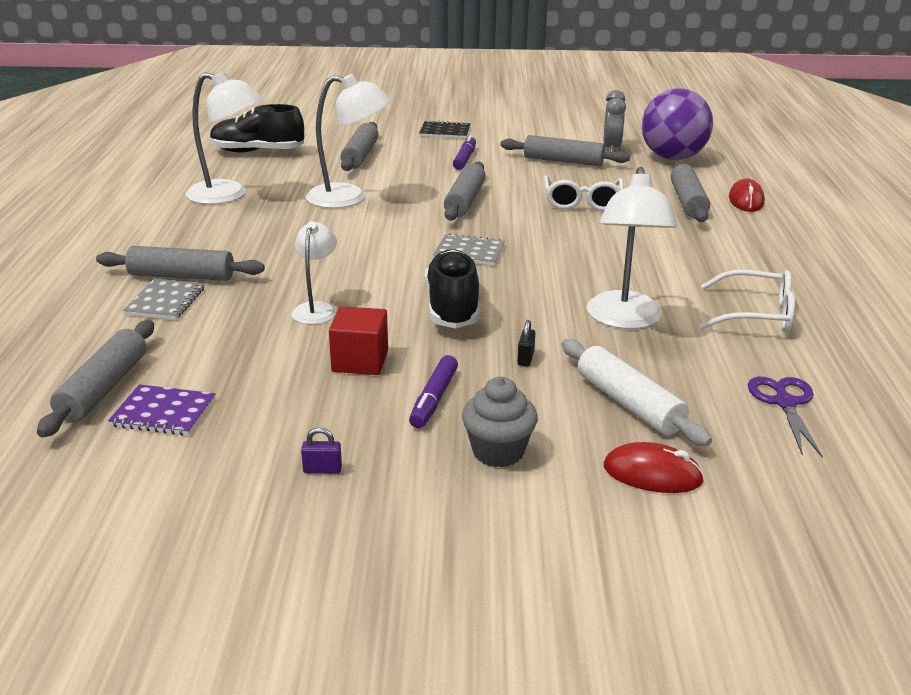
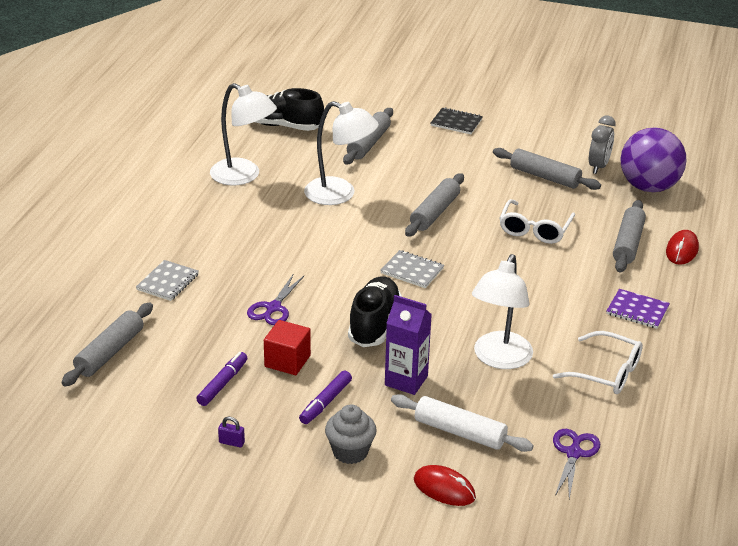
camera: 15 degrees right, 5 degrees up
grey rolling pin [96,246,265,281] -> none
purple notebook [108,384,215,435] -> purple notebook moved to [606,289,670,329]
white lamp [292,221,337,324] -> purple scissors [247,273,304,325]
purple marker [453,135,476,170] -> purple marker moved to [196,352,247,406]
black padlock [517,320,535,366] -> purple carton [385,295,432,395]
white rolling pin [562,339,712,446] -> white rolling pin turned 45 degrees counterclockwise [391,394,533,452]

